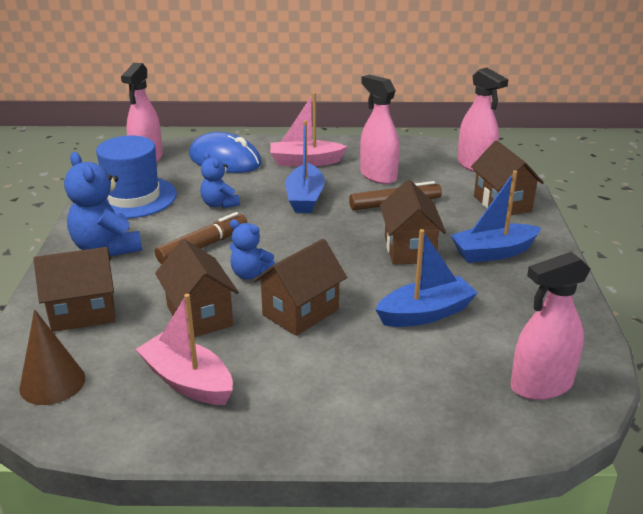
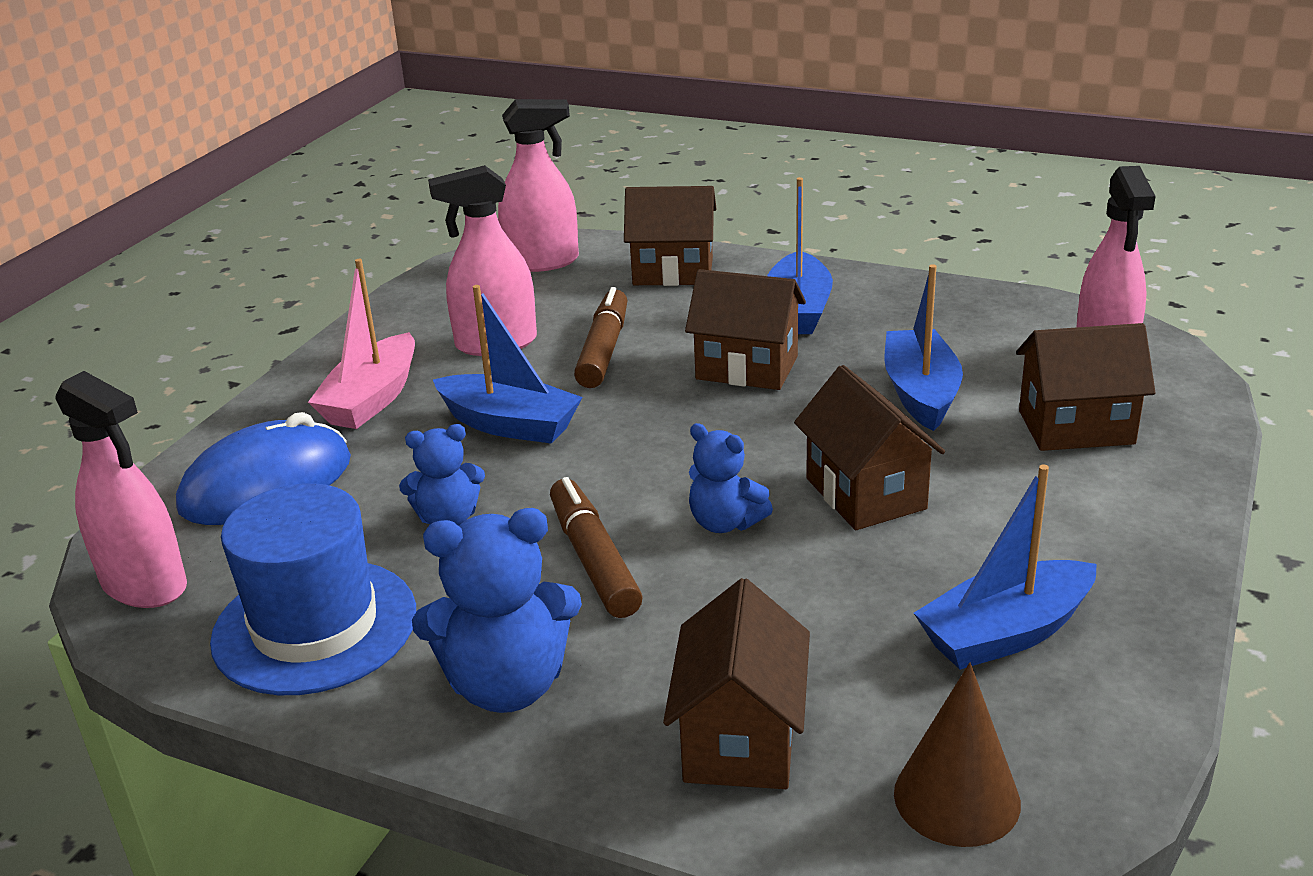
camera: 65 degrees left, 0 degrees up
pink boat [135,294,233,405] -> blue boat [914,465,1097,670]
brown house [155,239,239,337] -> brown house moved to [1016,323,1156,451]
blue teddy bear [230,219,275,280] -> blue teddy bear turned 75 degrees clockwise [689,423,773,533]

